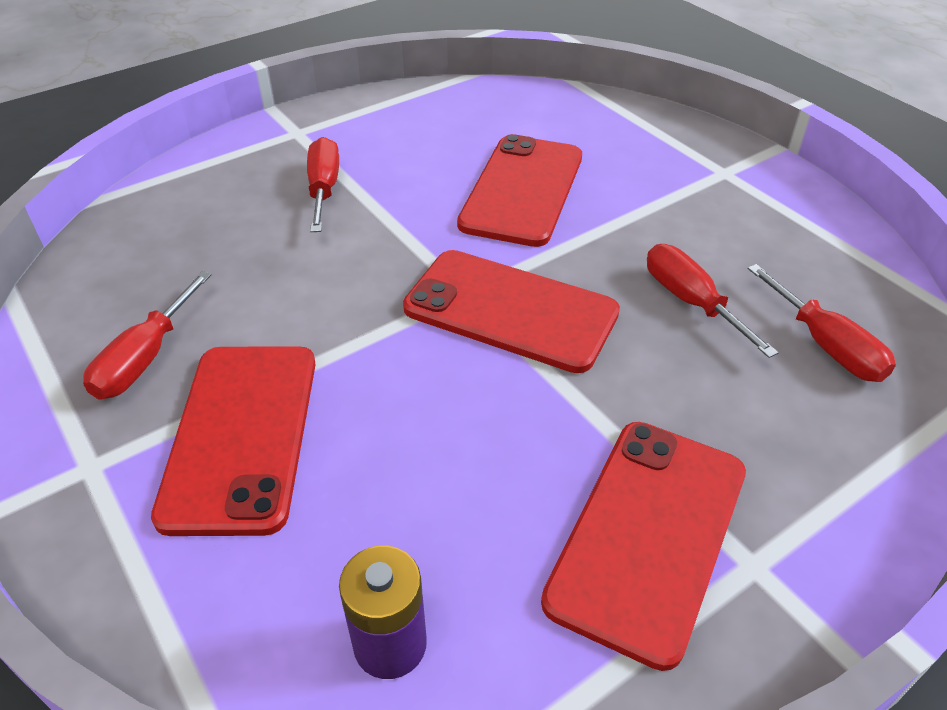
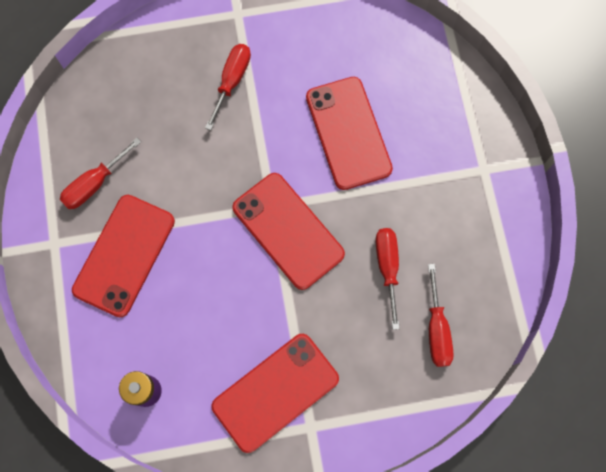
camera: 25 degrees right, 30 degrees up
red phone [457,134,582,247] -> red phone turned 60 degrees counterclockwise [306,77,393,190]

